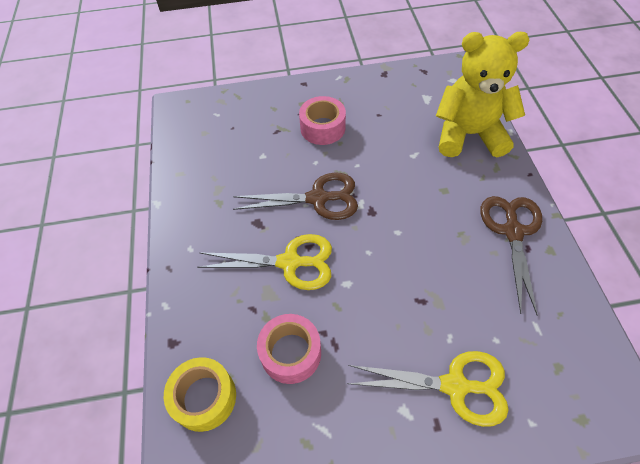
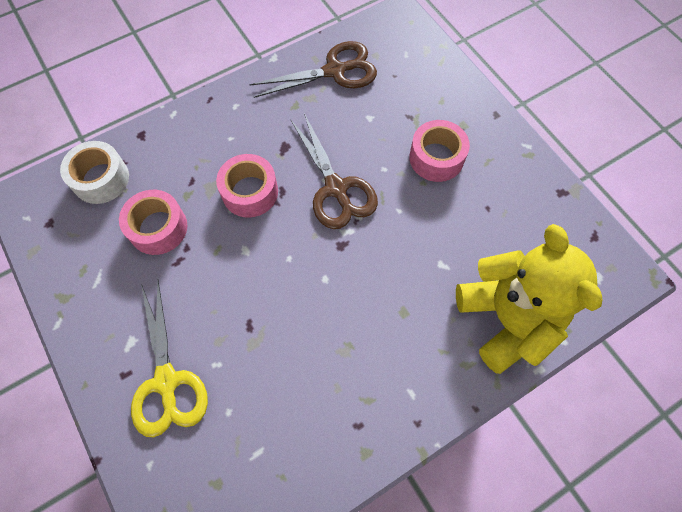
camera: 65 degrees right, 10 degrees up
yellow tape [164,357,236,432] -> white tape [60,141,129,204]
yellow scissors [197,234,332,290] -> pink tape [216,154,278,218]
brown scissors [480,196,542,316] -> brown scissors moved to [249,41,377,98]

